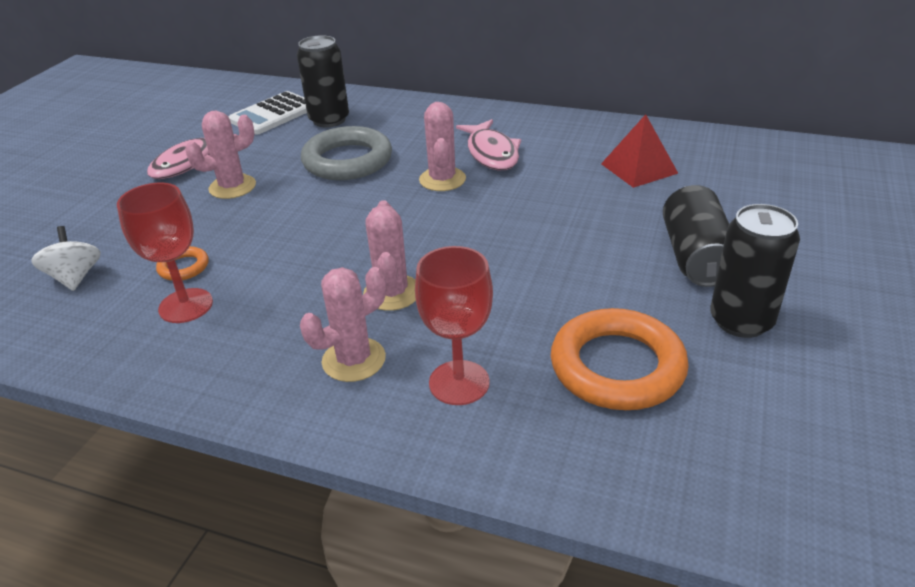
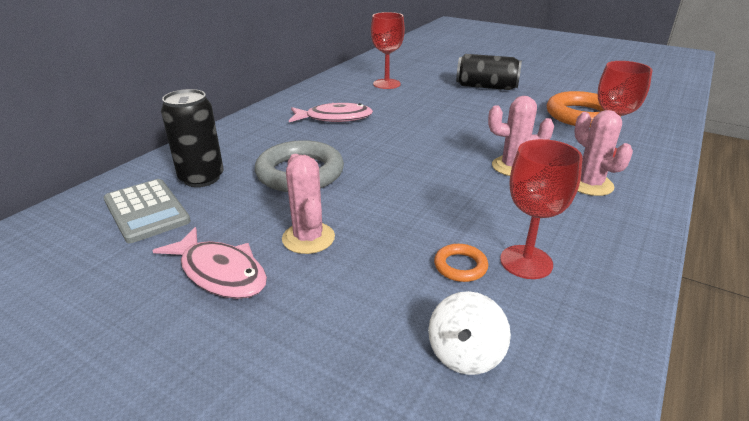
camera: 80 degrees left, 5 degrees down
white spinning top [31,226,101,291] -> white spinning top turned 60 degrees counterclockwise [428,291,511,375]
white calculator [229,91,307,135] -> grey calculator [104,179,191,243]
pink cactus [419,102,466,191] -> none
red pyramid [601,114,678,188] -> red goblet [371,12,405,89]
black can [710,204,800,338] -> none

